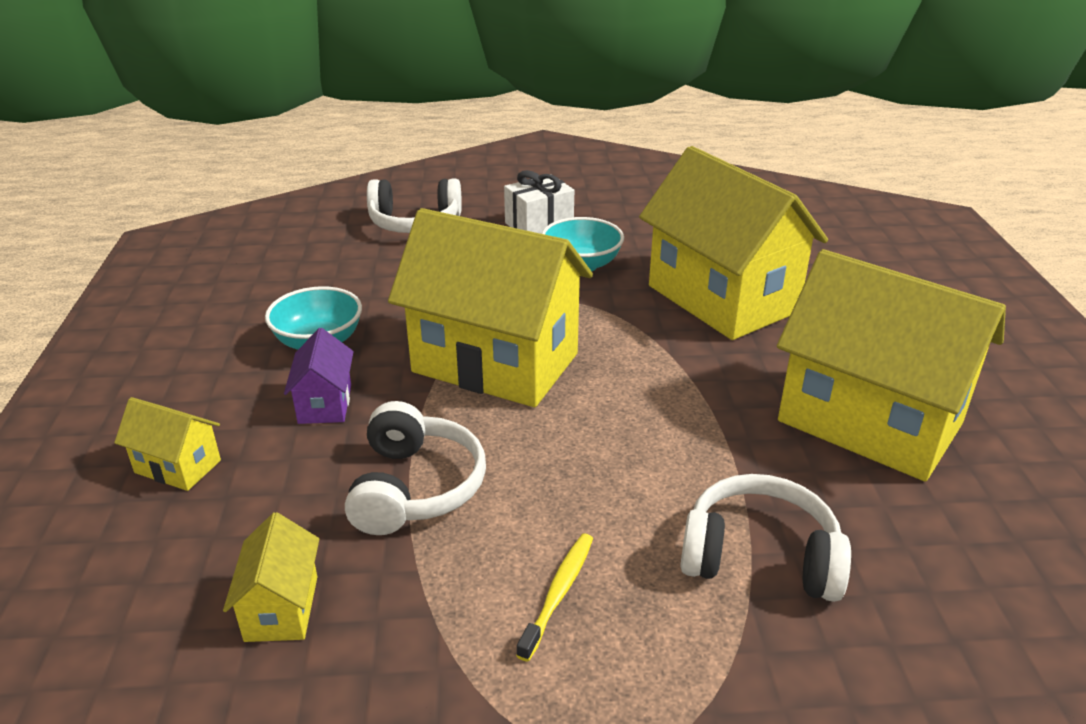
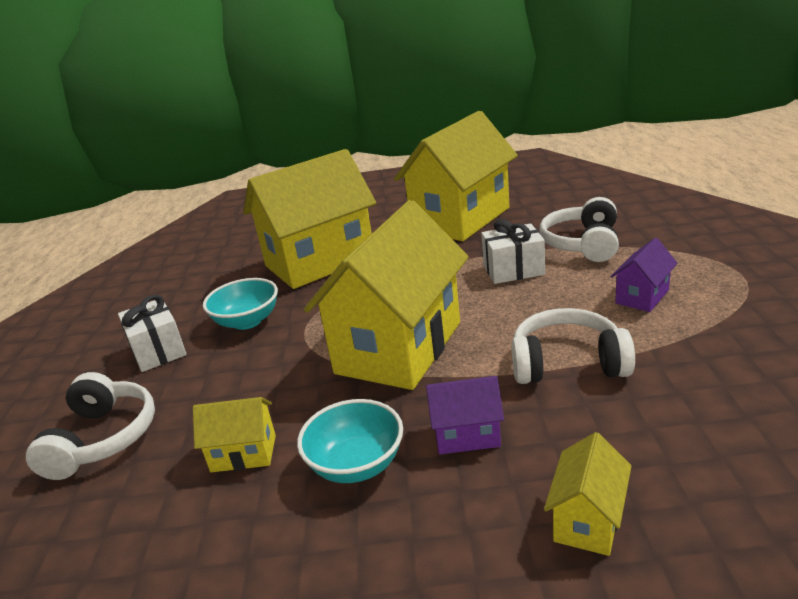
camera: 85 degrees left, 5 degrees down
yellow house [223,512,319,642] -> yellow house moved to [193,397,276,472]
yellow toothbrush [516,534,593,661] -> purple house [610,238,678,312]
none -> white gift [481,219,545,284]

